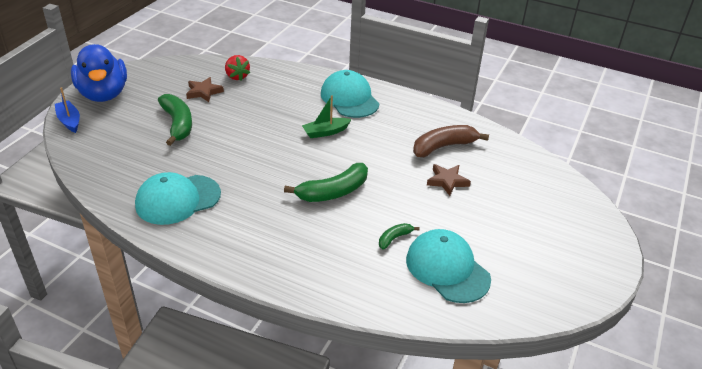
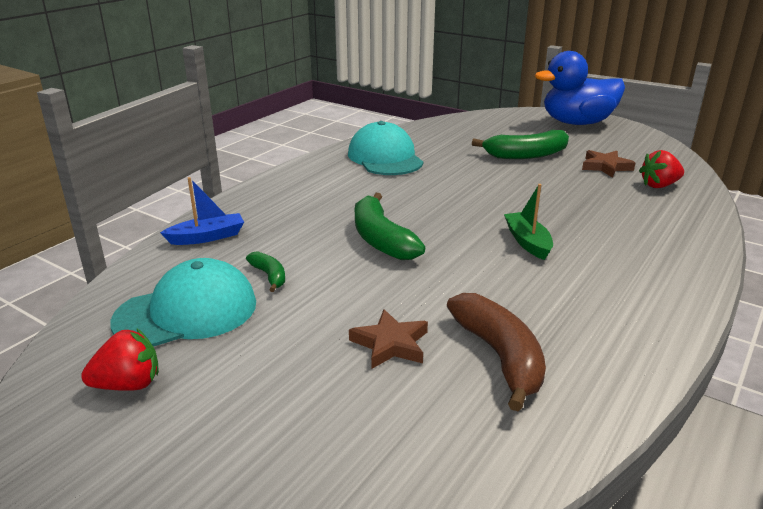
camera: 100 degrees right, 10 degrees down
blue boat [55,87,80,133] -> blue boat moved to [160,177,244,245]
turquoise cap [321,70,380,118] -> none
none -> red strawberry [81,329,159,391]

